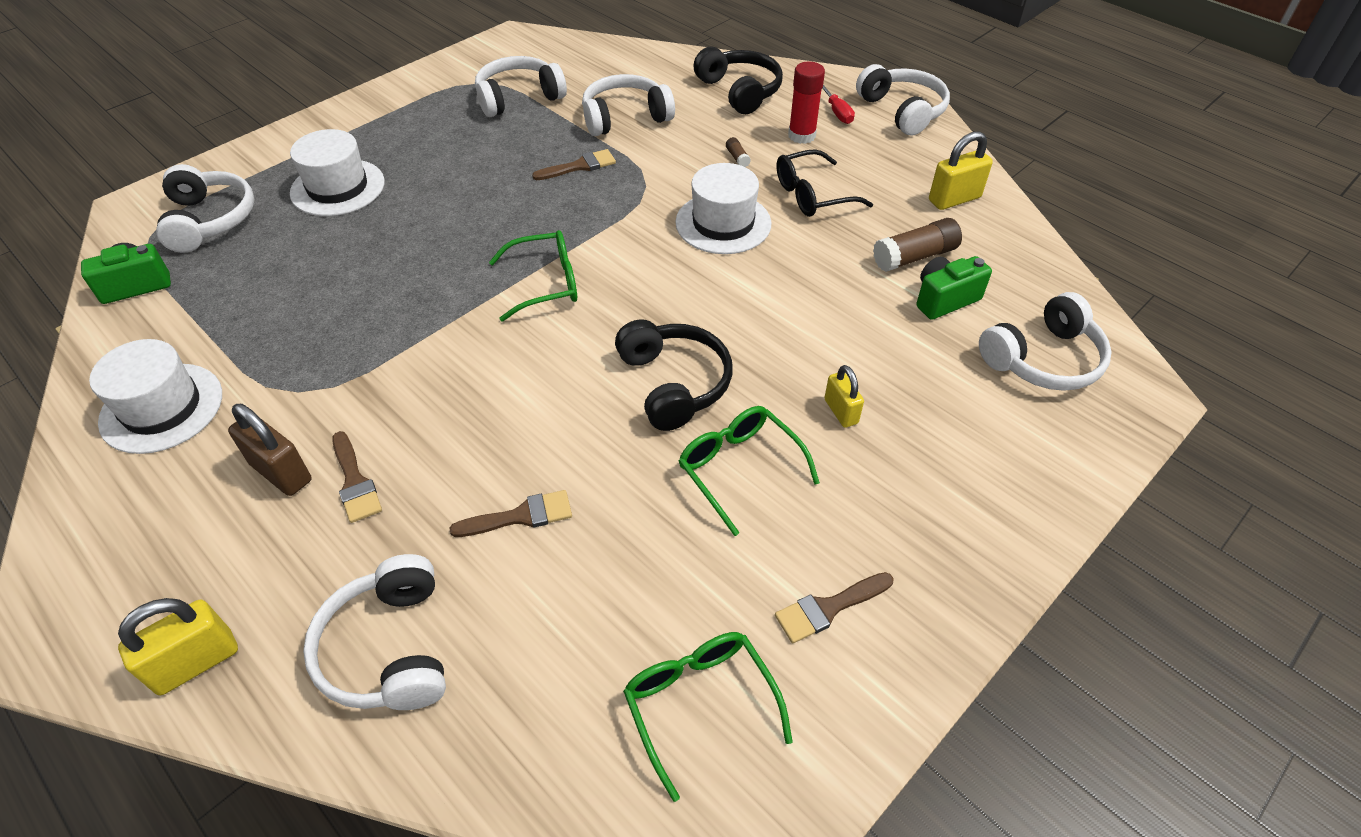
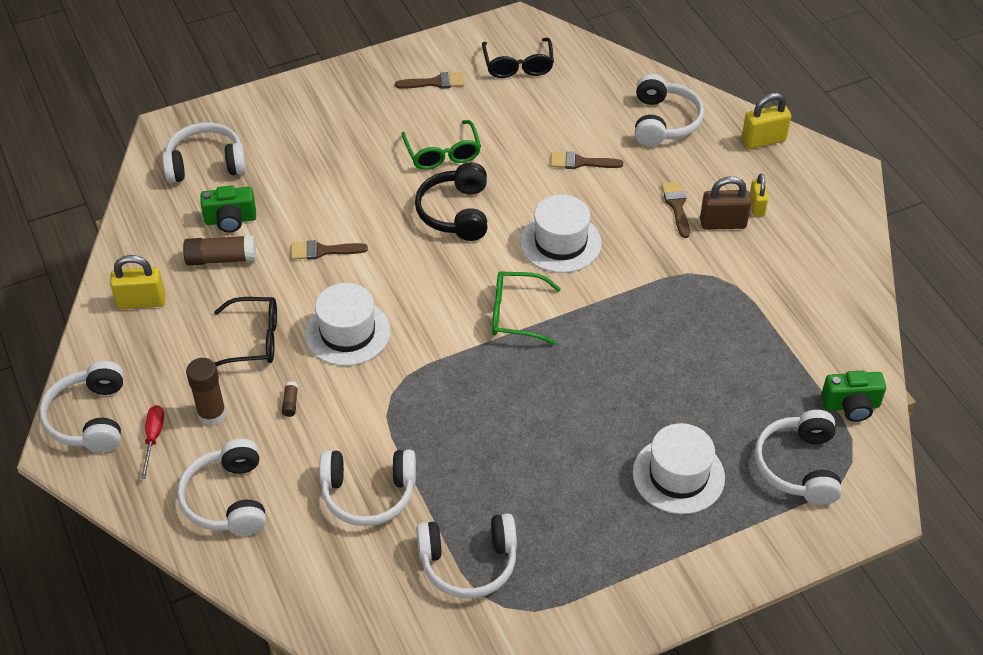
camera: 160 degrees left, 0 degrees up
white hat [89,339,222,454] -> white hat moved to [520,195,601,273]
brown padlock [228,404,312,496] -> brown padlock turned 60 degrees counterclockwise [700,176,752,230]
brown brush [532,149,616,180] -> brown brush moved to [291,240,368,260]
green glasses [623,632,793,802] -> black glasses [482,38,554,78]
black headphones [693,47,783,114] -> white headphones [177,439,266,535]
red glue stick [788,61,825,144] -> brown glue stick [186,358,226,425]
yellow padlock [824,365,864,428] -> yellow padlock moved to [750,173,768,217]

